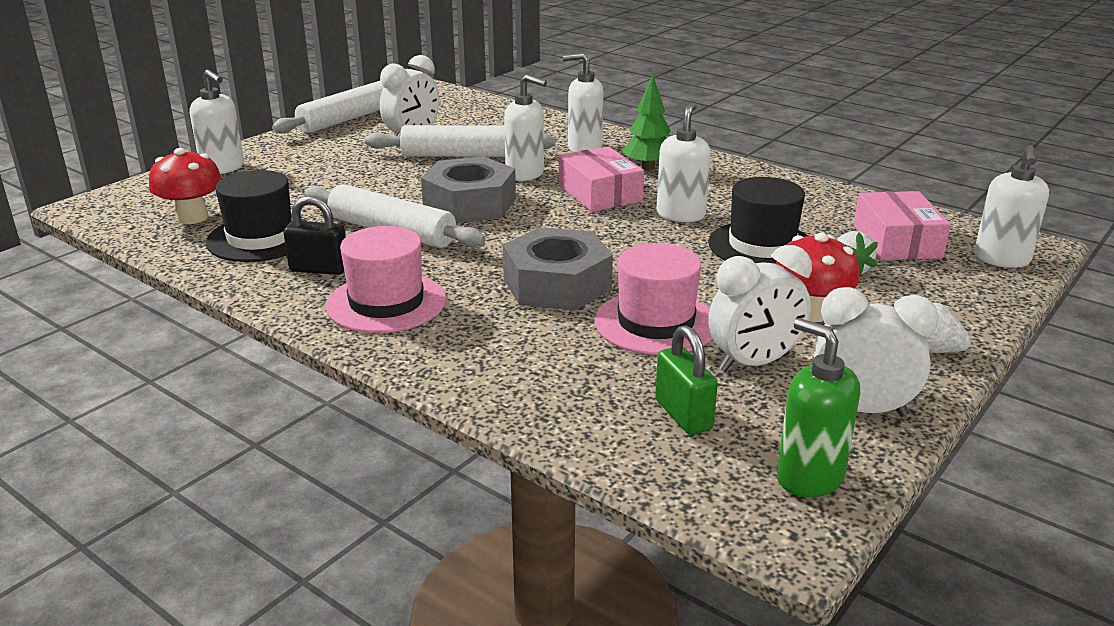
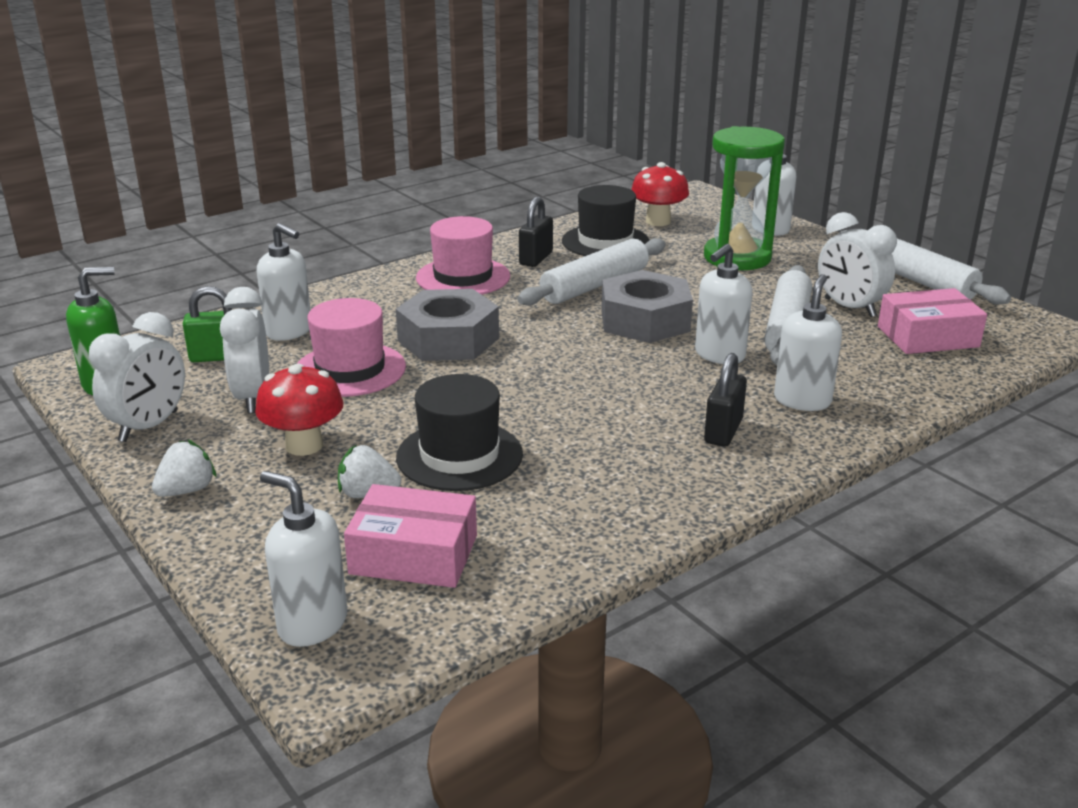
camera: 105 degrees right, 0 degrees up
pink box [559,146,644,212] -> pink box moved to [878,288,987,354]
green tree [622,74,671,170] -> black padlock [704,353,747,447]
white soap dispenser [656,103,711,222] -> white soap dispenser moved to [257,223,311,341]
none -> green hourglass [704,126,785,270]

